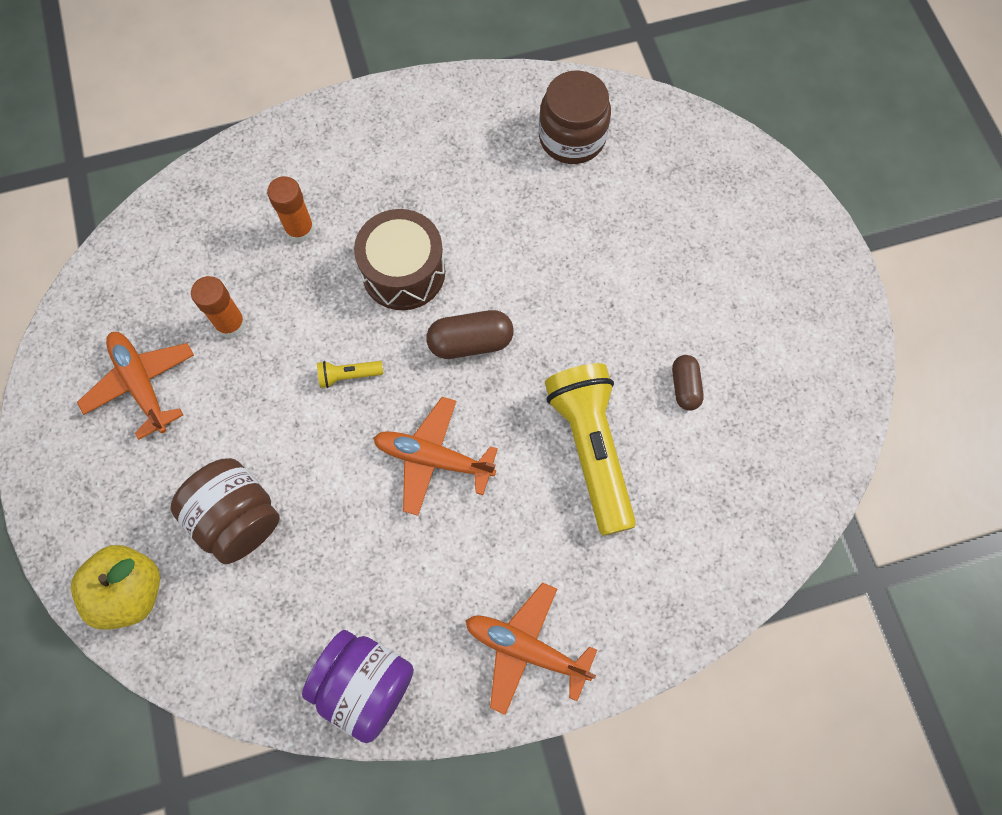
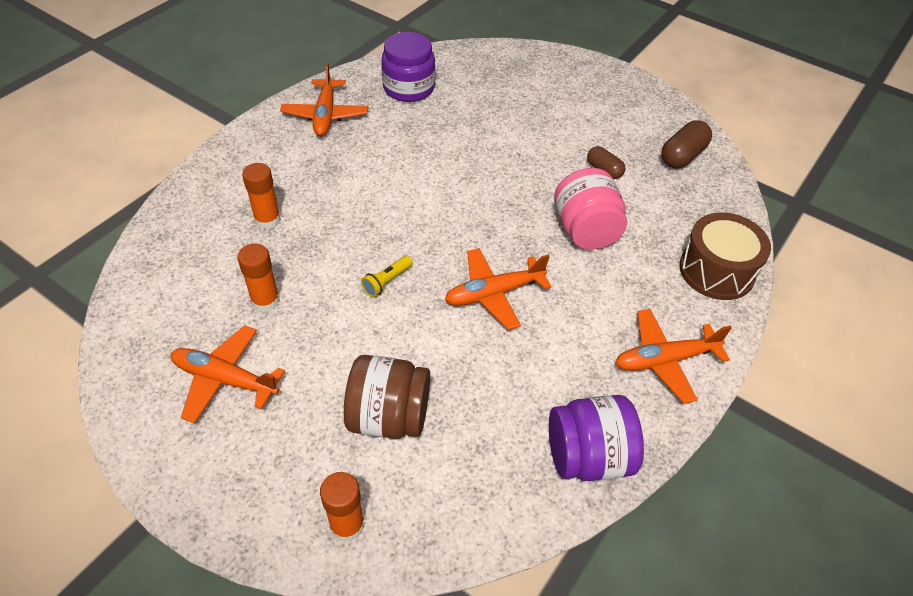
camera: 40 degrees left, 20 degrees down
yellow apple [71,545,160,630] -> orange glue stick [320,472,365,542]
brown drum [354,209,445,310] -> brown drum moved to [679,212,771,300]
brown capsule [426,310,514,359] -> brown capsule moved to [661,120,712,168]
brown jar [539,70,611,164] -> purple jar [381,32,435,102]
yellow flashlight [545,363,636,536] -> pink jar [554,168,627,250]
none -> orange plane [280,63,368,136]

